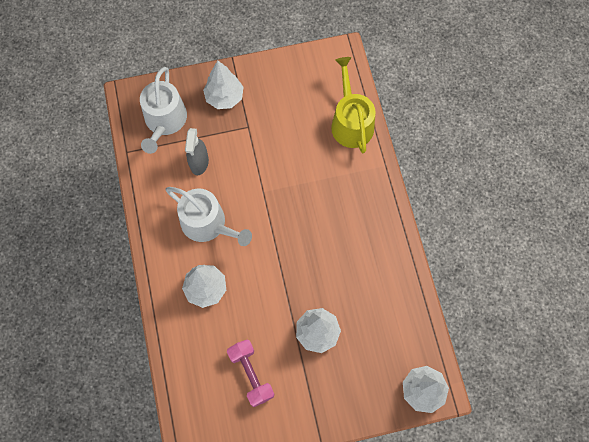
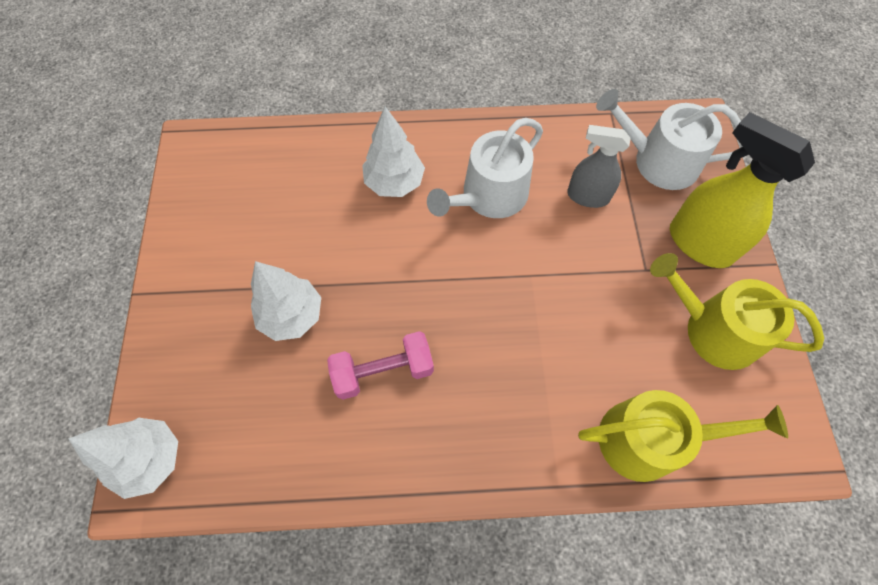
camera: 100 degrees right, 5 degrees down
white tree [203,60,244,109] -> yellow spray bottle [670,112,815,268]
pink dumbbell [227,340,274,407] -> pink dumbbell moved to [327,331,434,400]
none -> yellow watering can [650,253,824,370]

